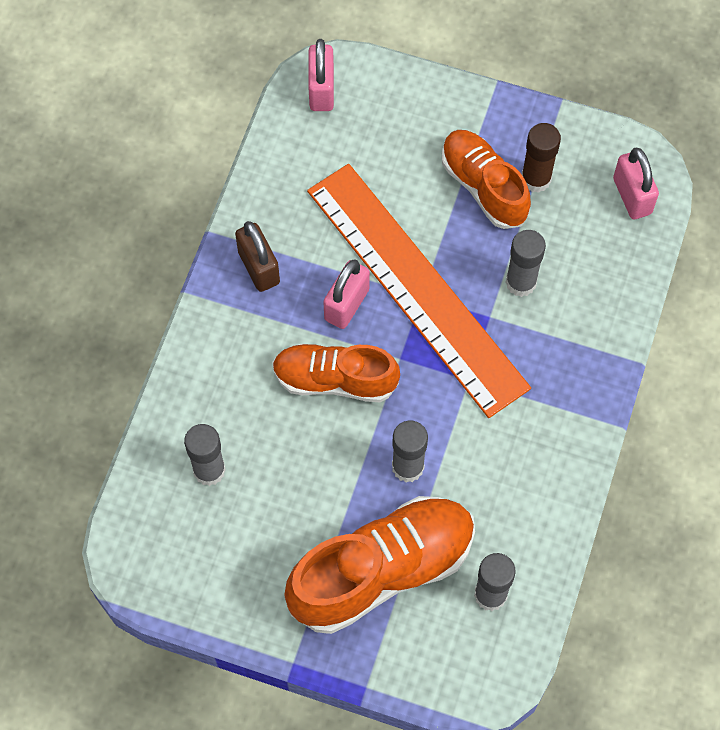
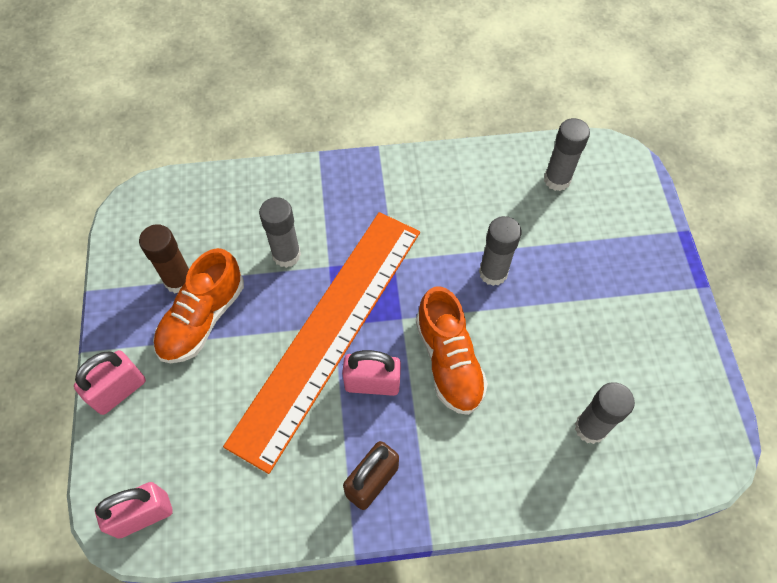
camera: 115 degrees left, 5 degrees down
orange shoe [285,496,475,634] -> none
pink padlock [613,148,659,219] -> pink padlock moved to [74,350,146,415]

